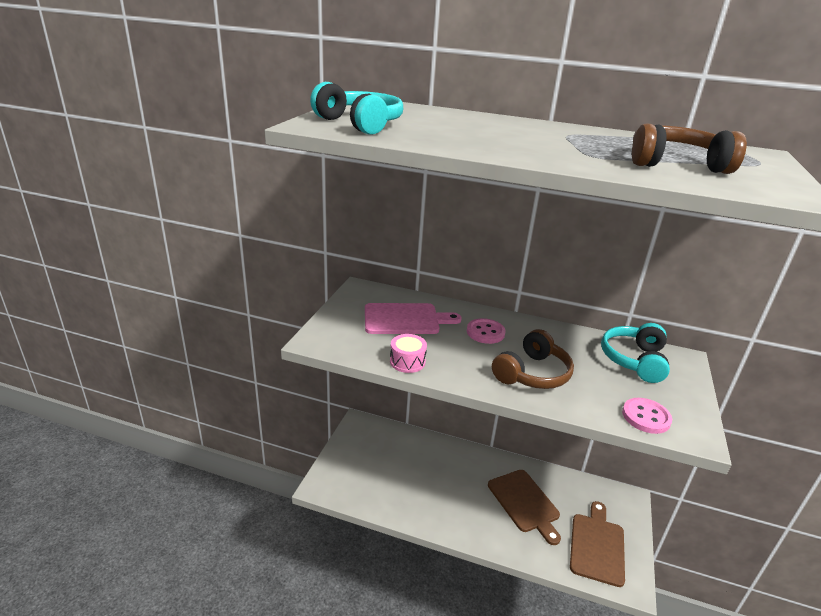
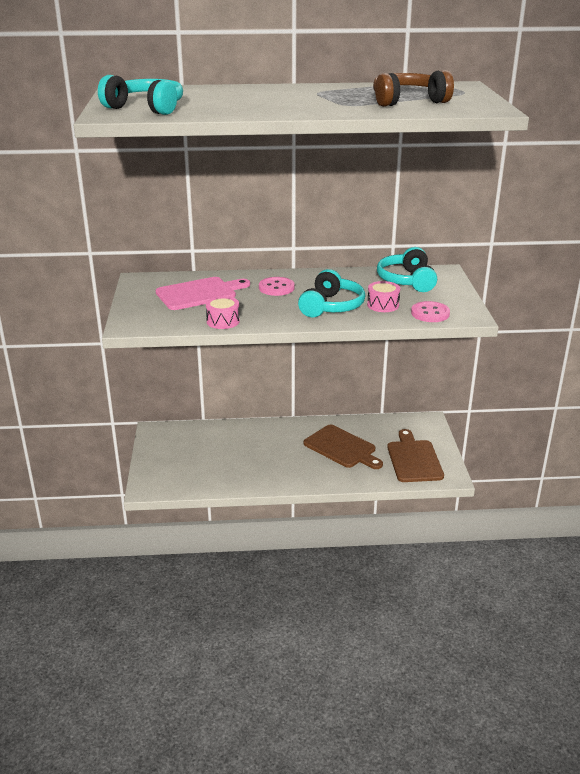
camera: 20 degrees left, 0 degrees up
brown headphones [492,329,574,389] -> turquoise headphones [298,269,365,317]
none -> pink drum [367,281,400,312]

